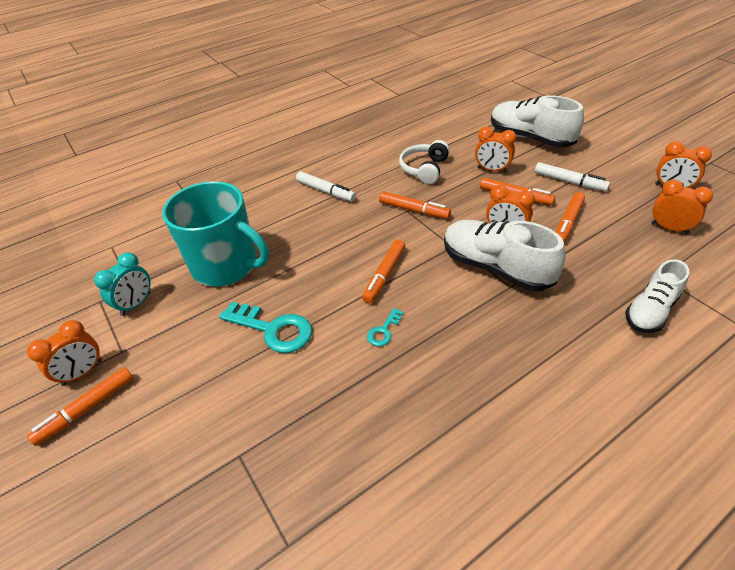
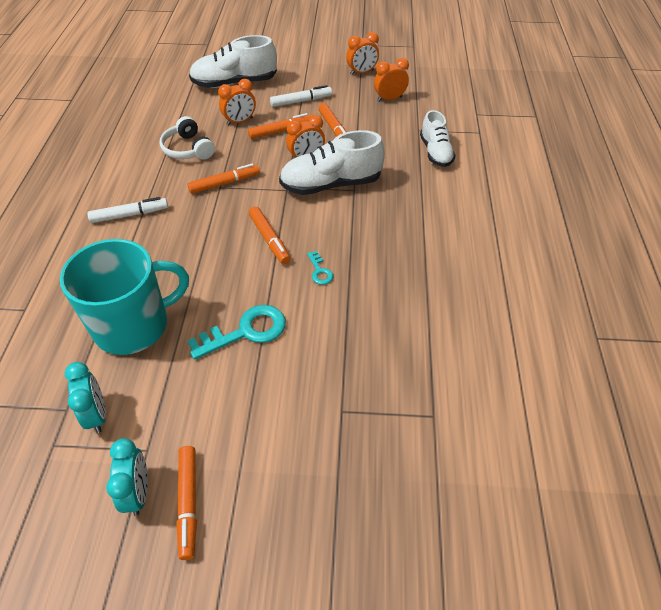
camera: 55 degrees left, 5 degrees up
orange clock [27,320,102,386] -> turquoise clock [106,438,148,516]

